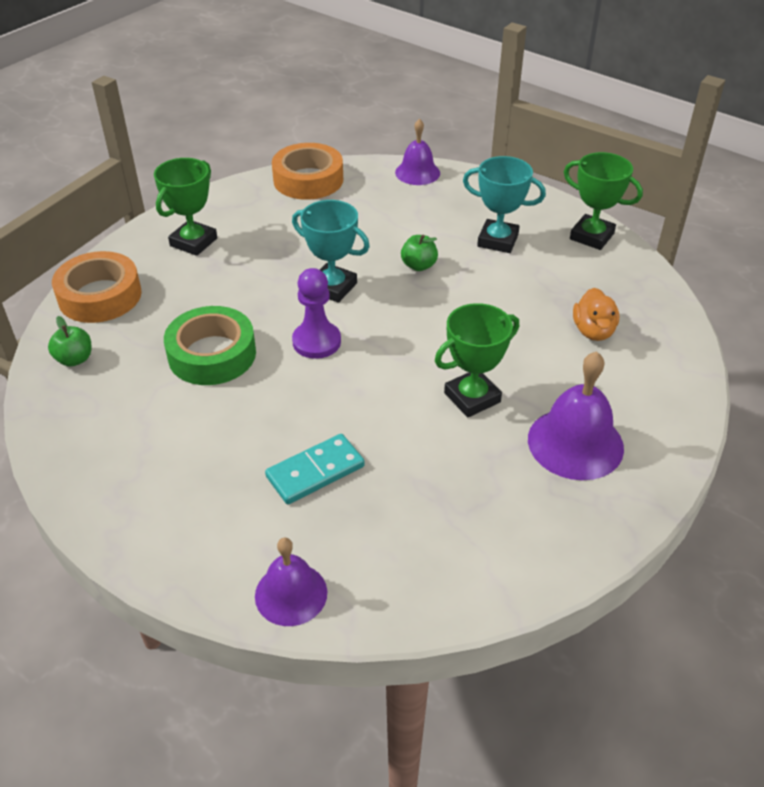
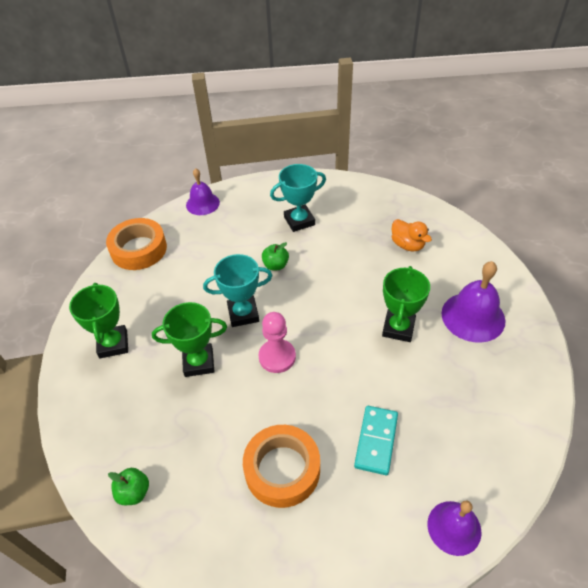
camera: 40 degrees left, 5 degrees up
orange tape [52,251,142,323] -> orange tape moved to [243,425,320,508]
green tape [164,306,256,385] -> none
purple pawn [292,268,341,359] -> pink pawn [258,312,296,373]
green trophy [564,152,643,250] -> green trophy moved to [152,302,227,377]

